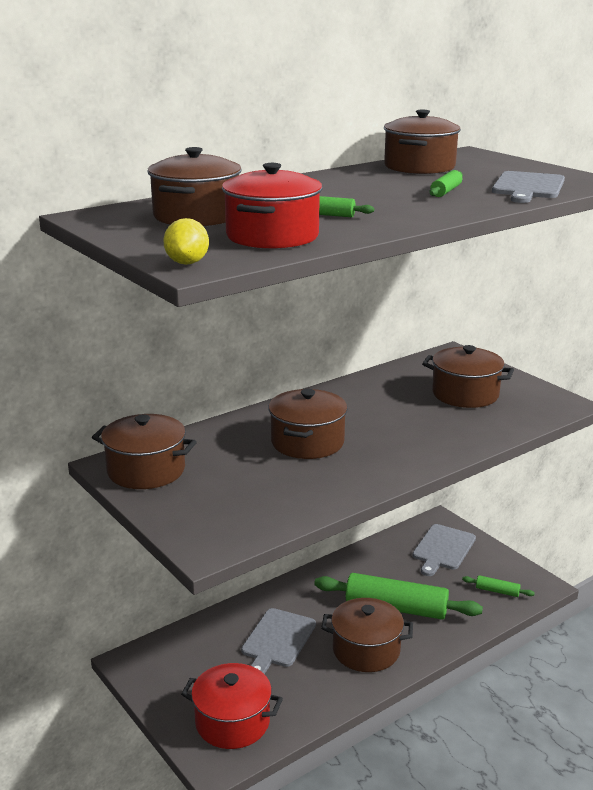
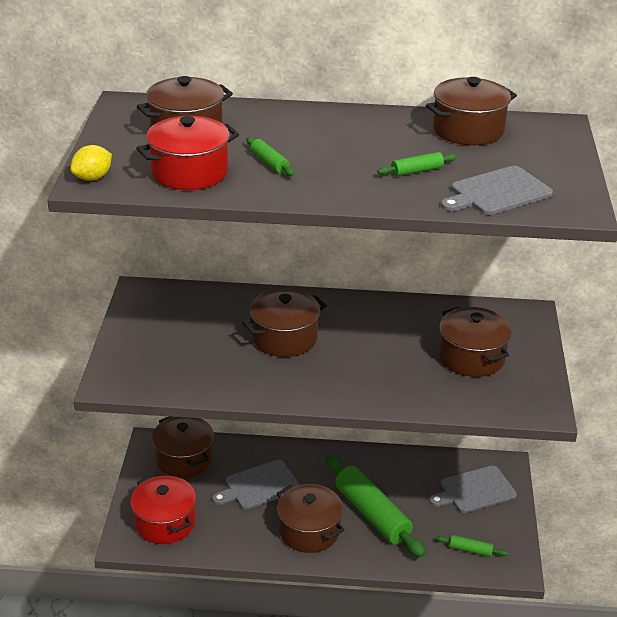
camera: 40 degrees right, 10 degrees up
brown pot [92,414,197,489] -> brown pot moved to [152,416,214,478]
green rolling pin [462,575,535,597] -> green rolling pin turned 45 degrees counterclockwise [436,535,508,557]

